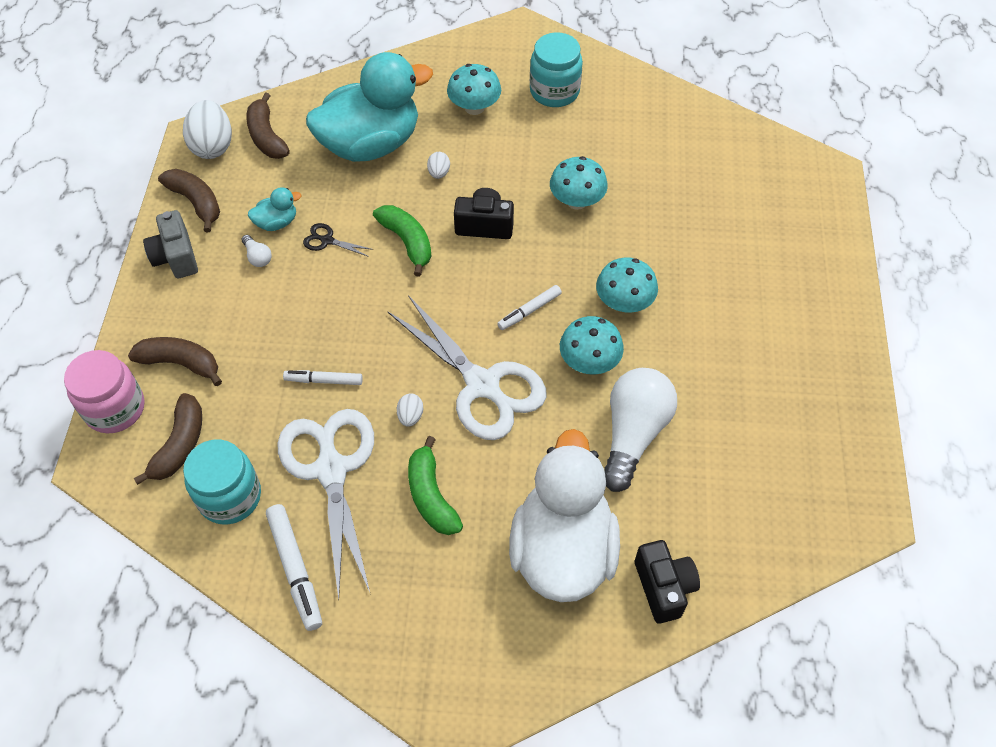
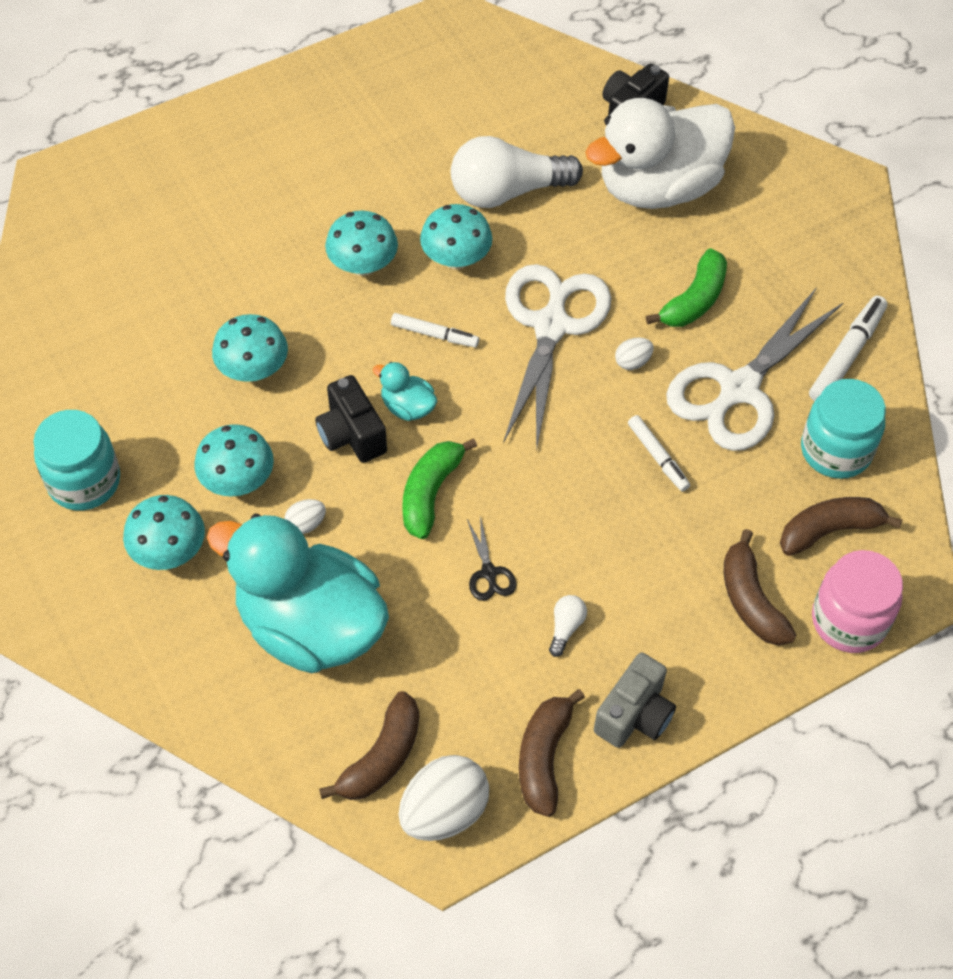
camera: 125 degrees left, 0 degrees up
turquoise duck [248,187,301,231] -> turquoise duck moved to [373,362,437,421]
none -> turquoise mushroom [194,424,274,497]

